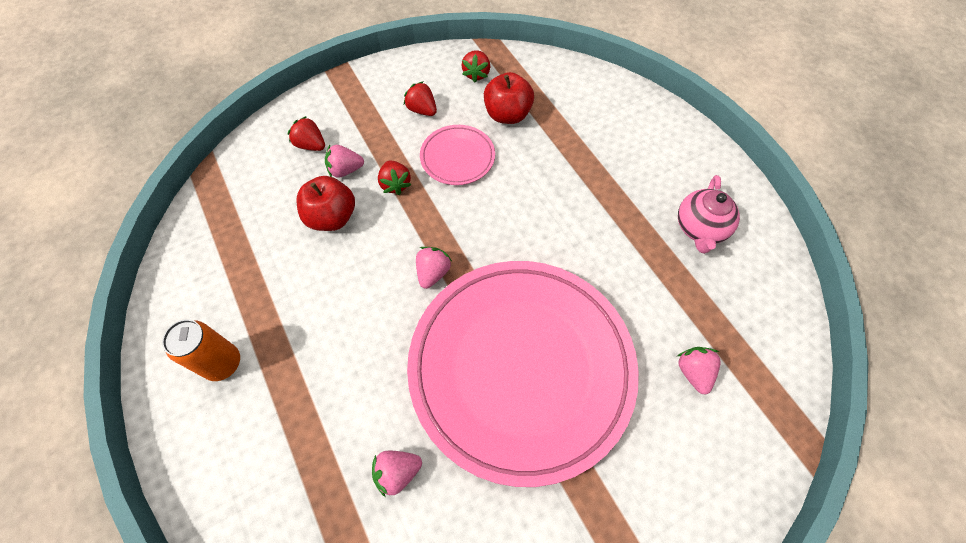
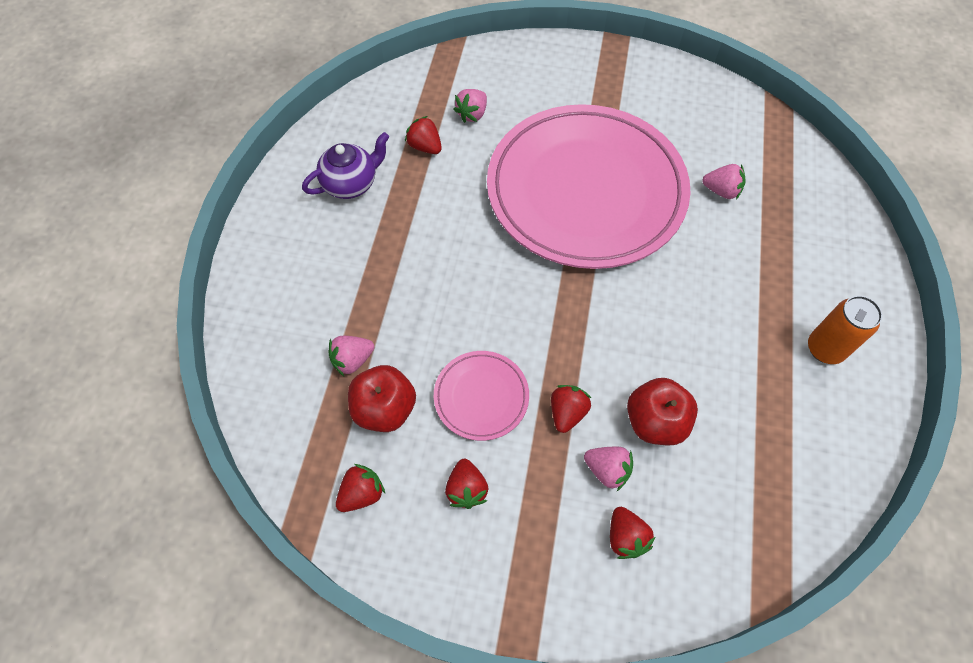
camera: 140 degrees left, 0 degrees up
pink strawberry [416,247,452,289] -> pink strawberry moved to [328,336,374,376]
pink teapot [678,175,740,254] -> purple teapot [302,132,389,199]
none -> red strawberry [405,116,442,154]

